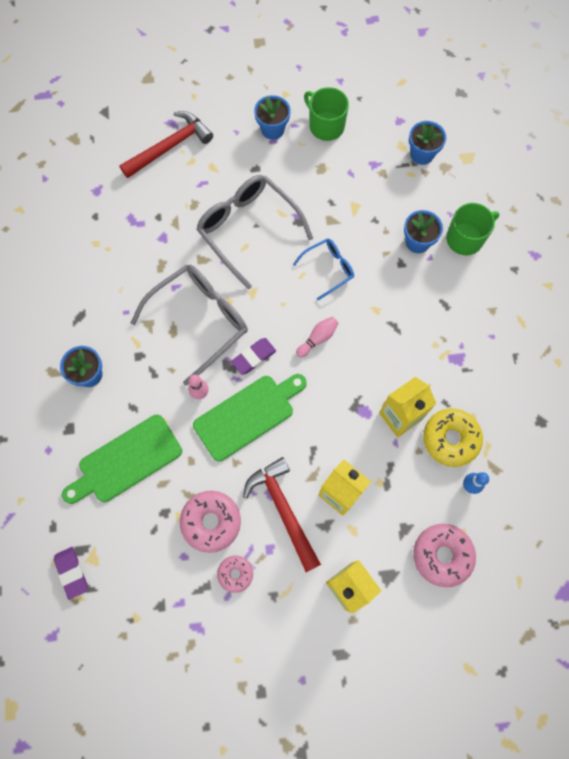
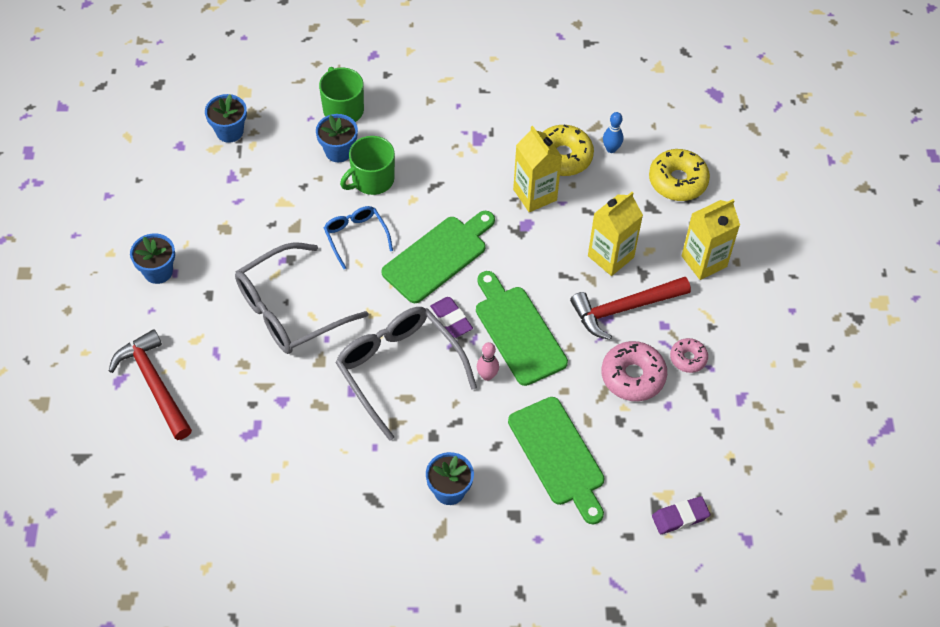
camera: 85 degrees left, 15 degrees down
pink bowling pin [296,317,338,358] -> green cutting board [381,211,495,303]
green mug [304,87,349,141] -> green mug moved to [340,136,395,195]
pink donut [413,524,476,587] -> yellow donut [649,149,710,201]

